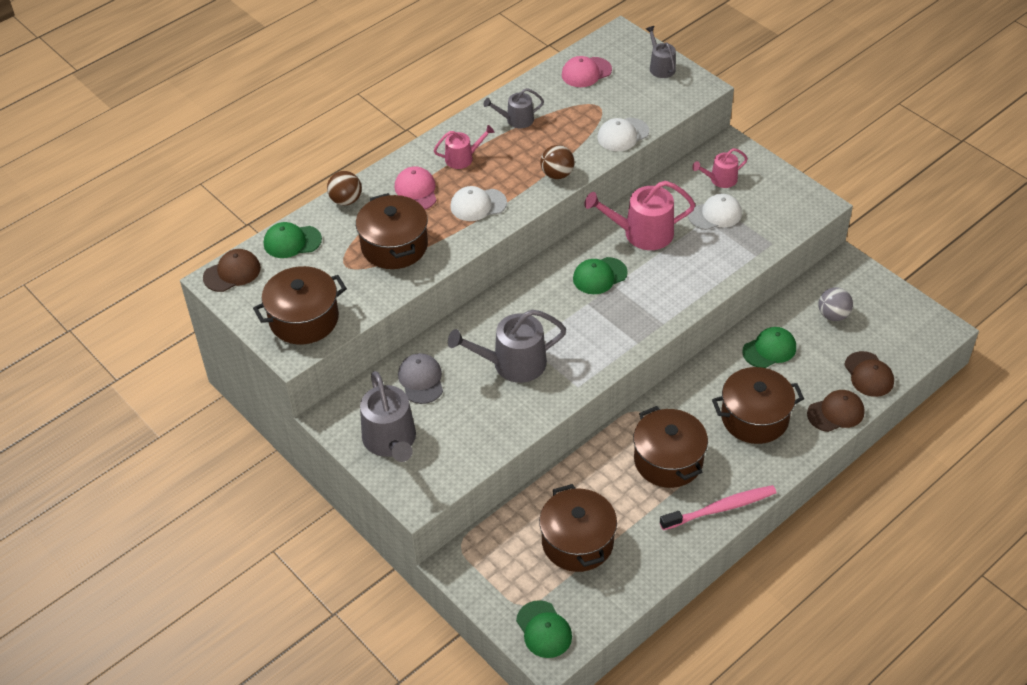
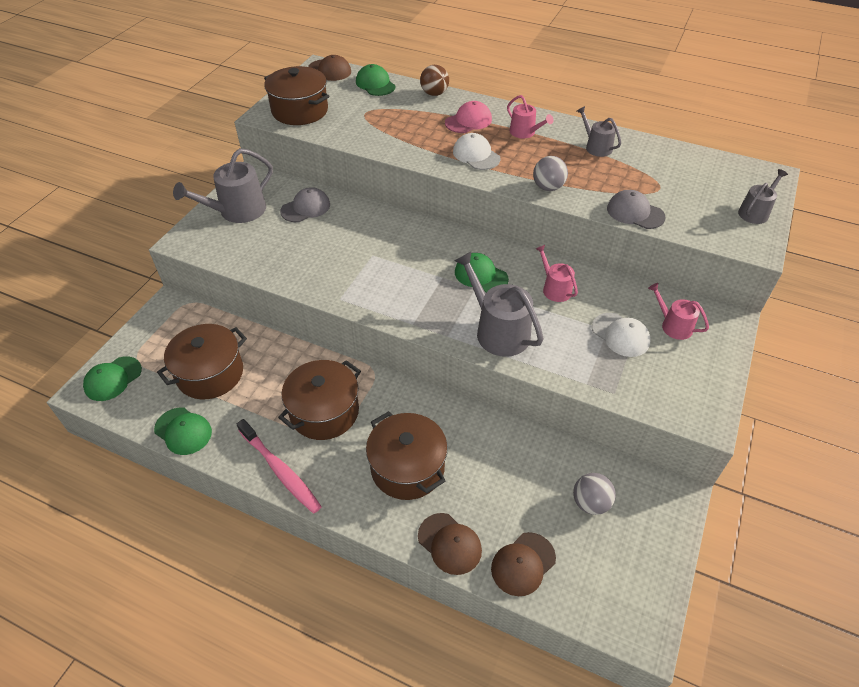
camera: 65 degrees right, 0 degrees up
brown pot [356,193,428,269] -> none
grey watering can [448,310,566,383] -> grey watering can moved to [454,251,544,357]
brown ball [540,145,574,179] -> grey ball [533,156,568,191]
pink cap [562,56,612,87] -> none
pink watering can [584,181,695,250] -> pink watering can [536,245,578,302], size x0.57
white cap [597,118,649,151] -> grey cap [607,190,666,229]
green cap [742,327,796,368] -> green cap moved to [154,408,212,455]

